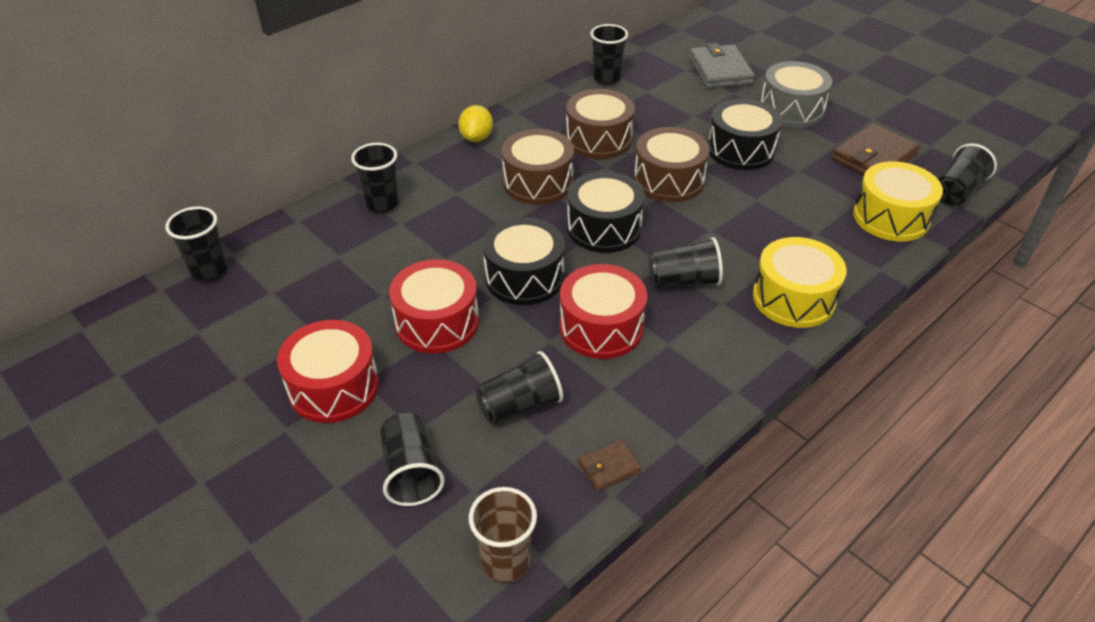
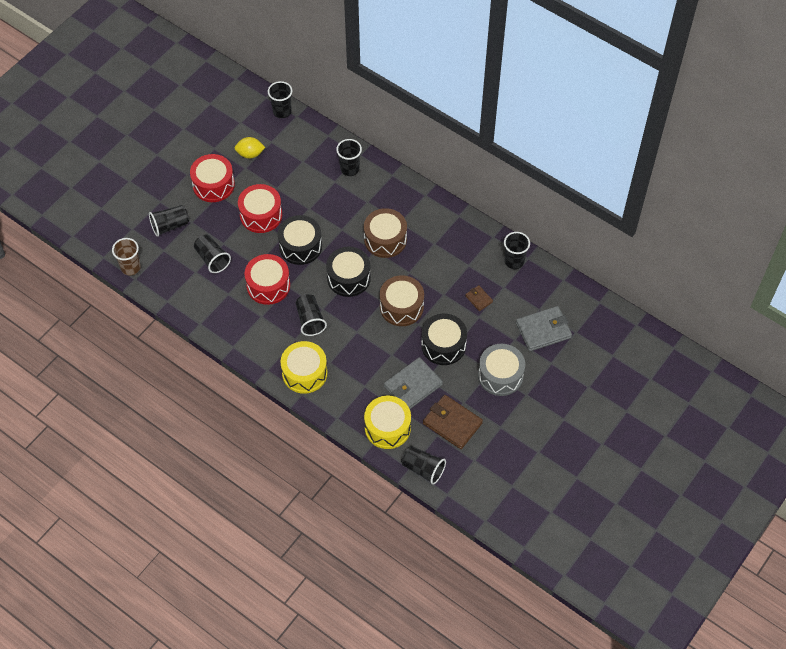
camera: 80 degrees right, 15 degrees up
yellow lemon [458,105,493,142] -> yellow lemon moved to [235,137,265,159]
brown drum [566,89,635,159] -> none
brown wallet [578,440,641,491] -> brown wallet moved to [465,285,493,311]
none -> grey wallet [384,357,443,409]

